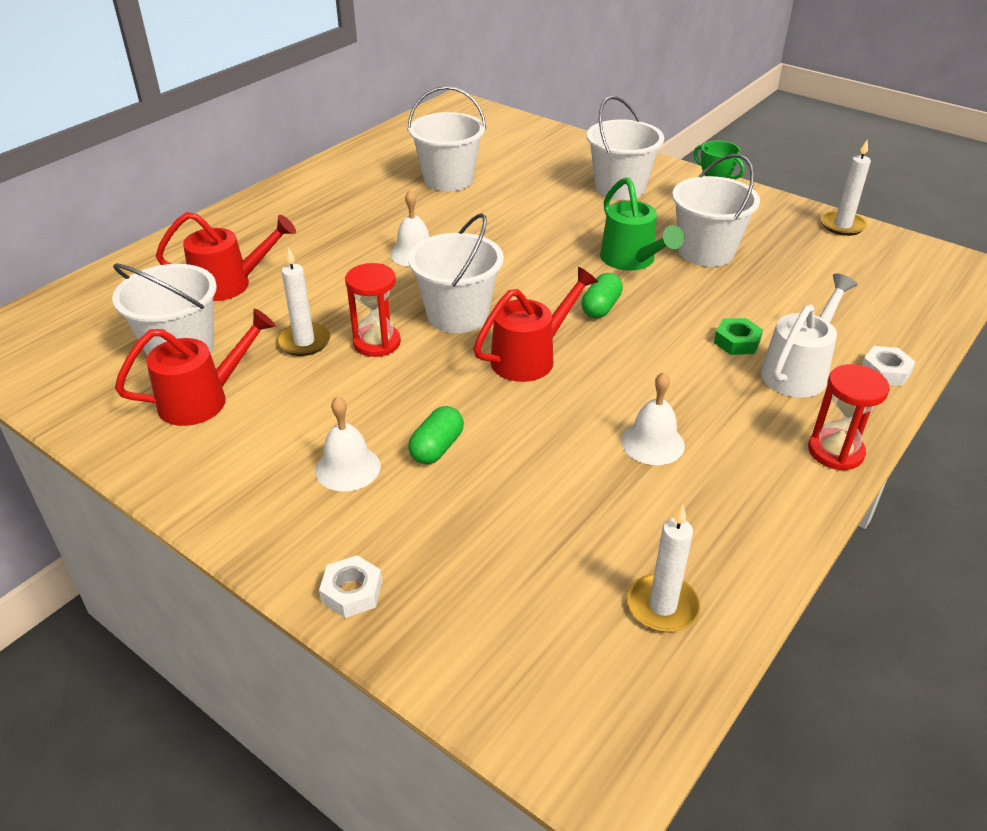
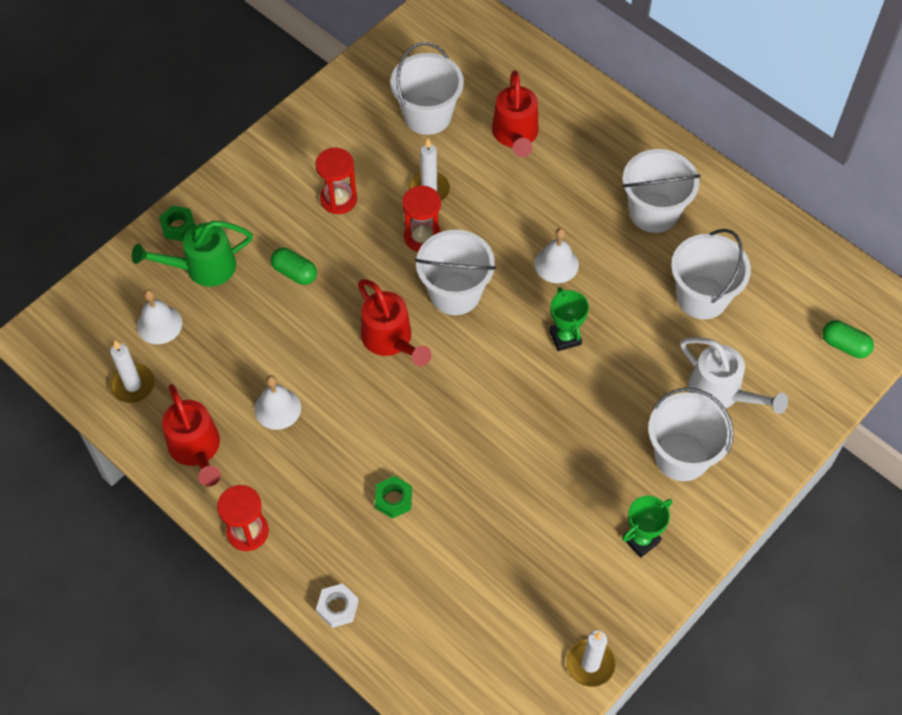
camera: 95 degrees right, 20 degrees up
red watering can [115,309,276,426] -> red watering can moved to [162,384,221,487]
white bell [315,396,380,491] -> white bell moved to [137,289,182,344]
white nut [319,555,382,618] -> green nut [159,206,195,241]
green capsule [581,273,623,318] -> green capsule moved to [822,320,874,358]
green watering can [600,177,684,271] -> green watering can moved to [132,221,253,287]
white bucket [672,154,760,267] -> white bucket moved to [622,149,701,233]
white watering can [761,273,858,398] -> white watering can moved to [680,337,788,414]
none -> red hourglass [315,148,357,214]
none -> green trophy [549,287,589,351]

